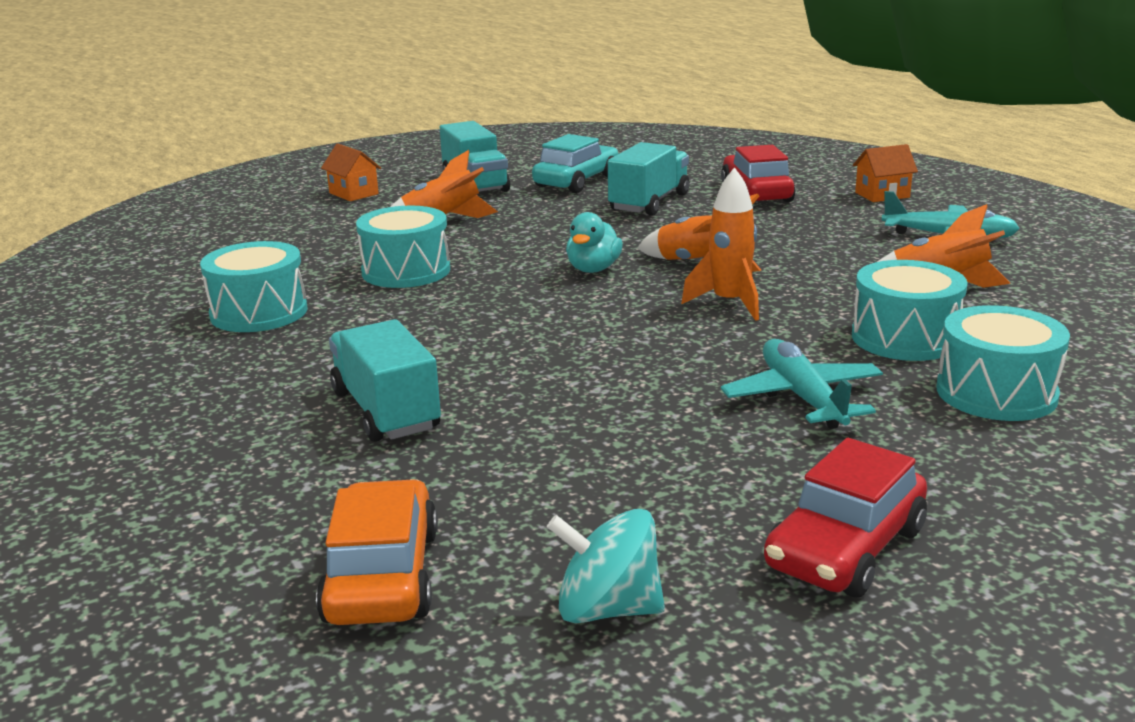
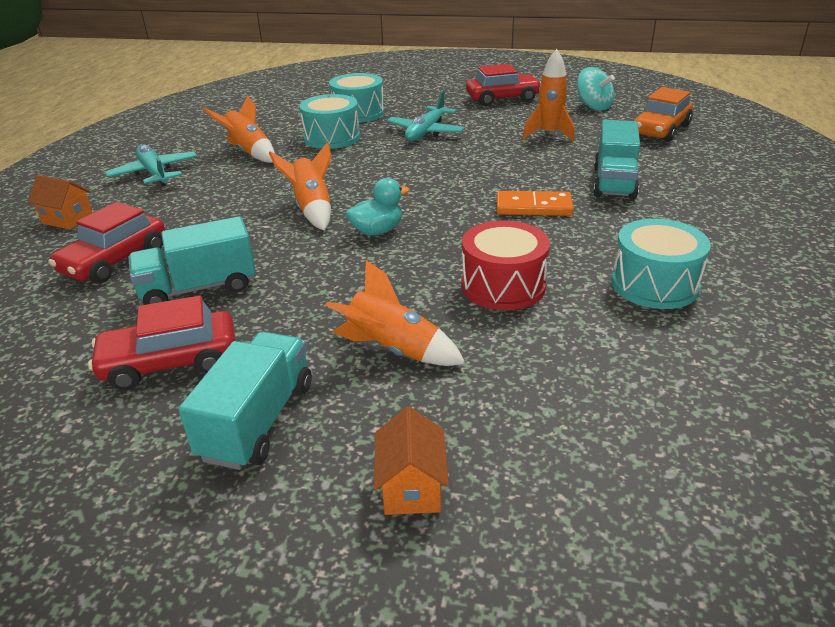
camera: 140 degrees left, 10 degrees up
turquoise drum [356,206,450,288] -> red drum [462,220,550,310]
turquoise car [532,134,619,193] -> red car [88,295,235,390]
orange rocket [681,167,759,321] -> orange rocket moved to [523,49,574,142]
none -> orange domino [497,191,574,216]

